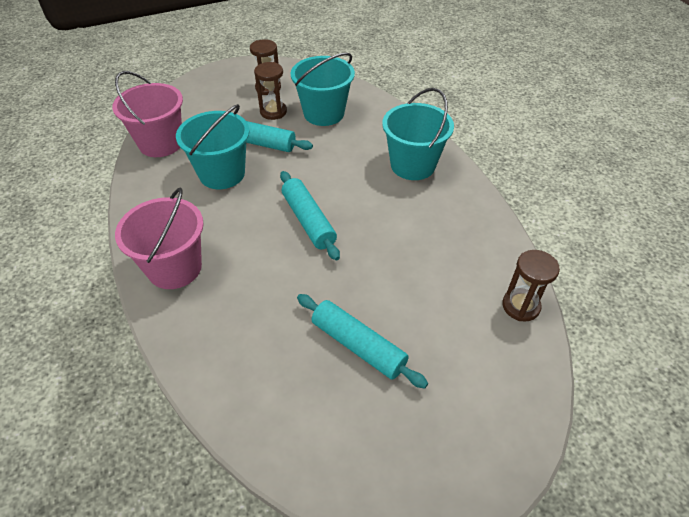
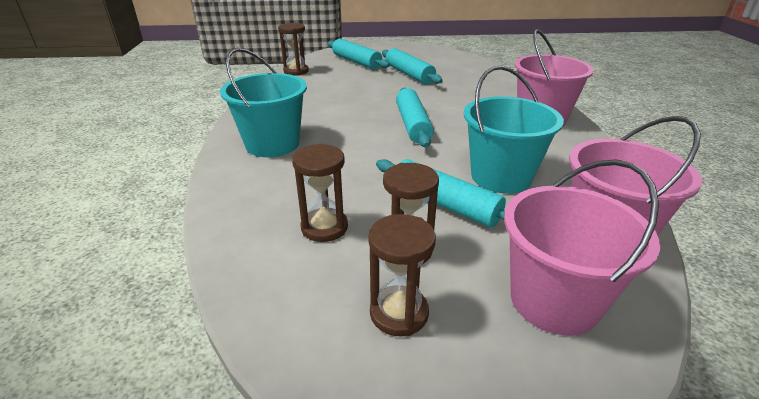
camera: 160 degrees left, 15 degrees down
turquoise bucket [291,53,355,126] -> brown hourglass [292,144,348,242]
none -> turquoise rolling pin [327,39,390,69]
none -> pink bucket [504,159,660,336]

